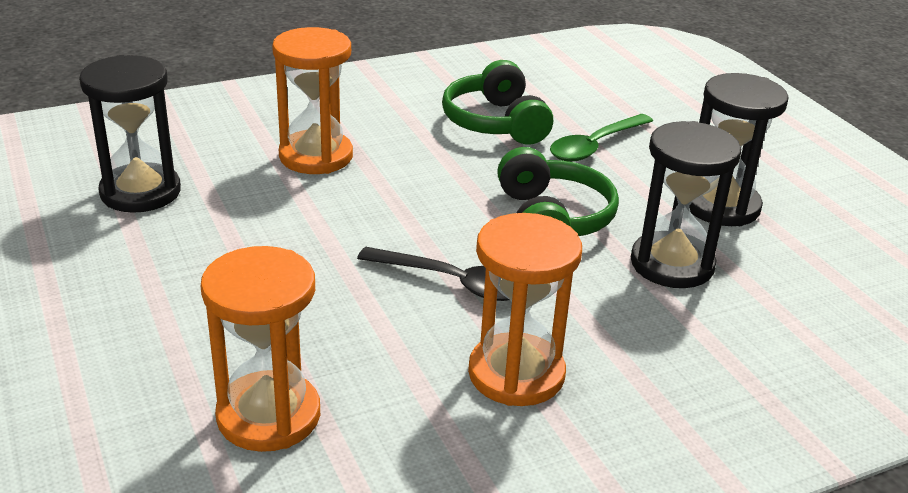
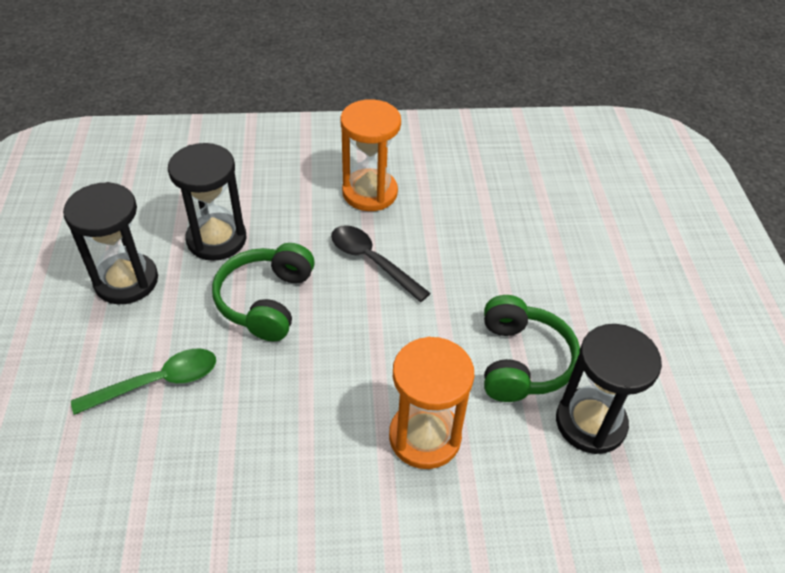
camera: 160 degrees left, 15 degrees up
orange hourglass [200,246,320,452] -> none
green headphones [442,60,553,145] -> green headphones moved to [484,295,580,402]

